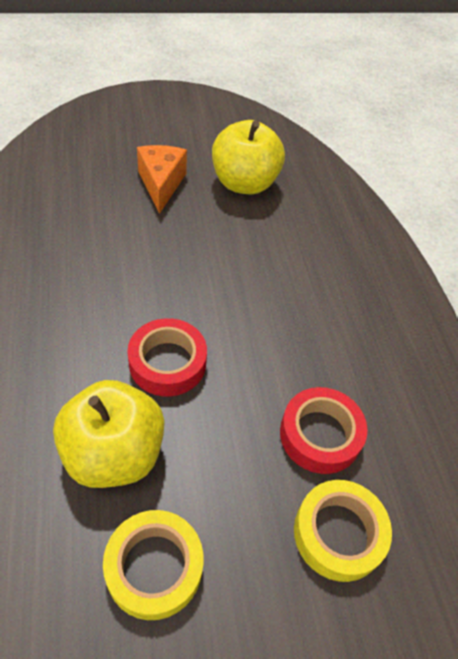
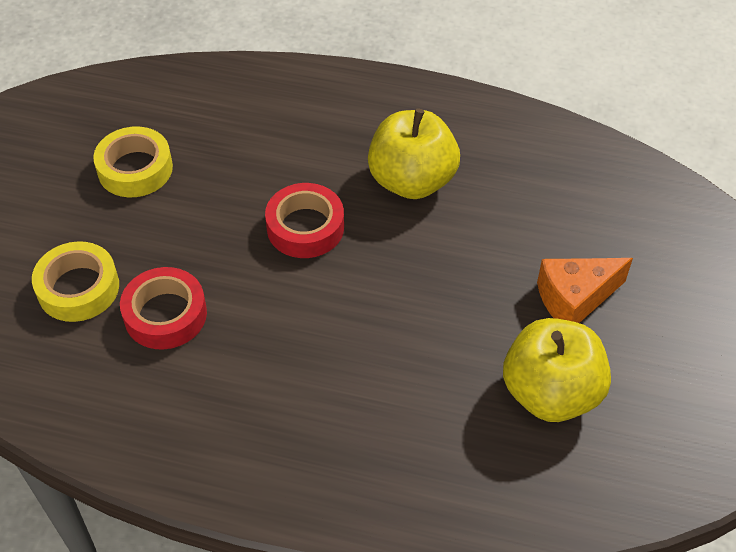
camera: 120 degrees right, 0 degrees up
yellow apple [53,380,165,488] -> yellow apple moved to [368,108,460,199]
orange cheese [137,145,187,214] -> orange cheese turned 135 degrees clockwise [537,258,633,323]

